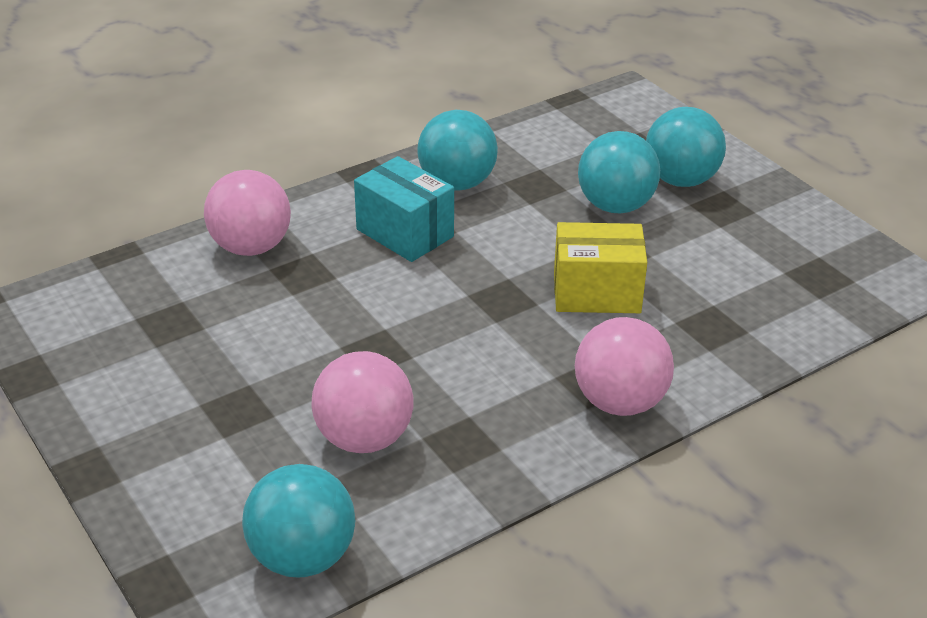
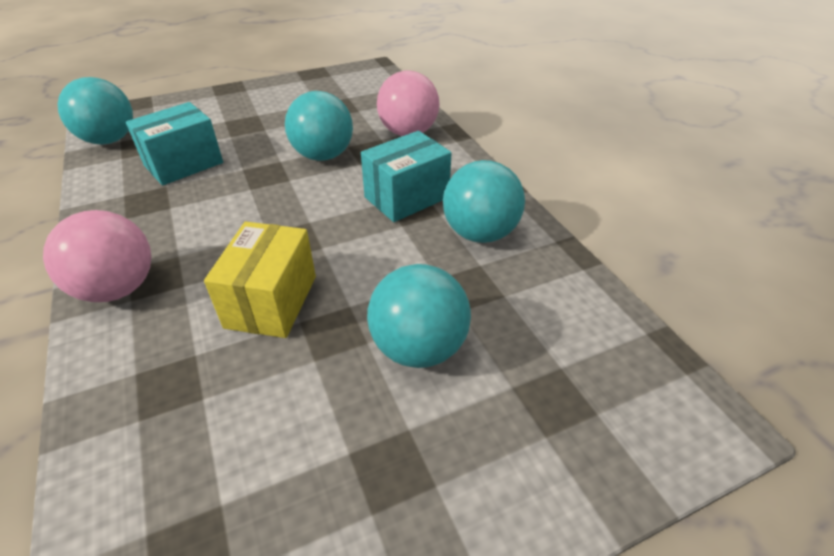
camera: 100 degrees right, 5 degrees up
pink ball [311,351,414,453] -> turquoise box [126,102,223,186]
turquoise ball [646,107,726,187] -> turquoise ball moved to [285,91,353,161]

